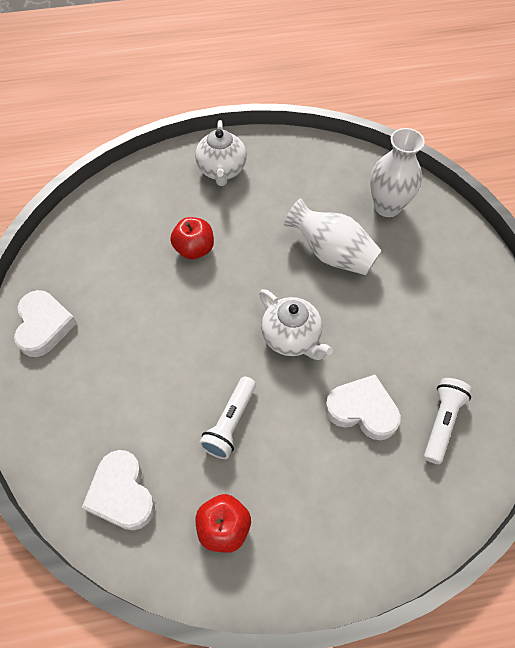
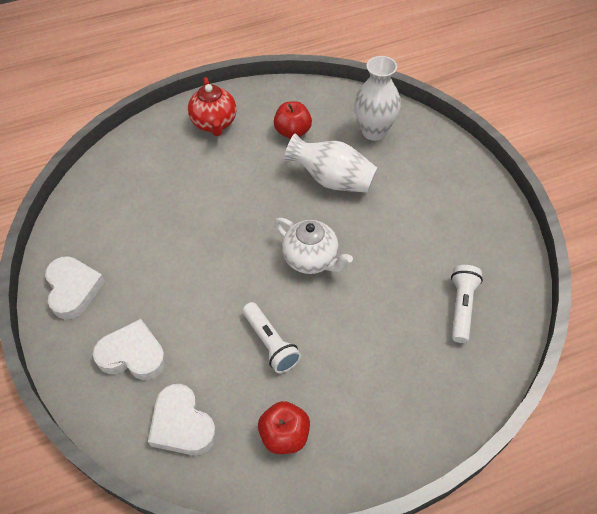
camera: 10 degrees left, 5 degrees down
red apple [170,217,214,260] -> red apple moved to [274,101,312,139]
white teapot [195,120,247,186] -> red teapot [188,77,237,136]
white flashlight [199,377,256,459] -> white flashlight turned 45 degrees counterclockwise [242,302,301,373]
white heart [325,375,401,440] -> white heart moved to [93,319,166,380]

